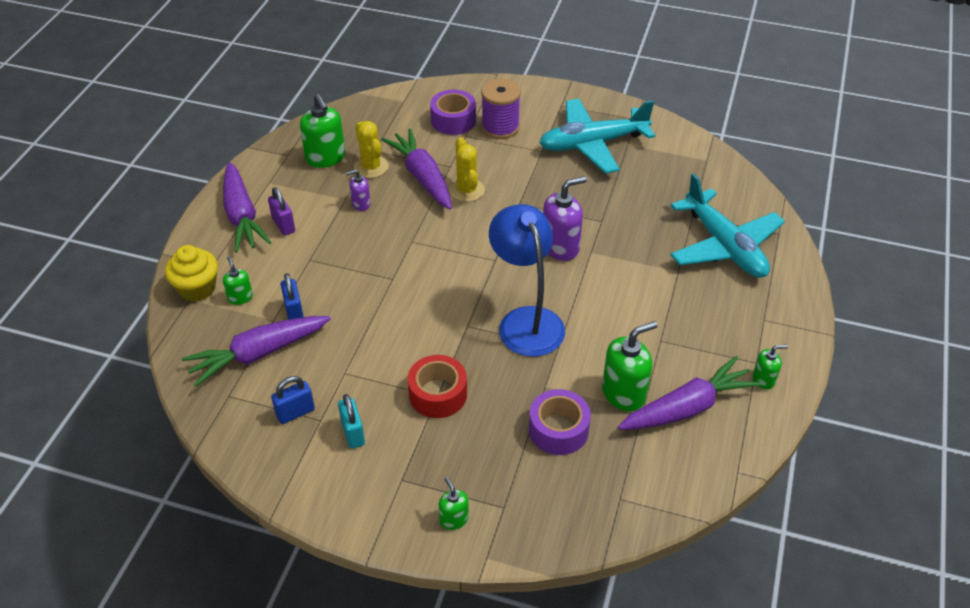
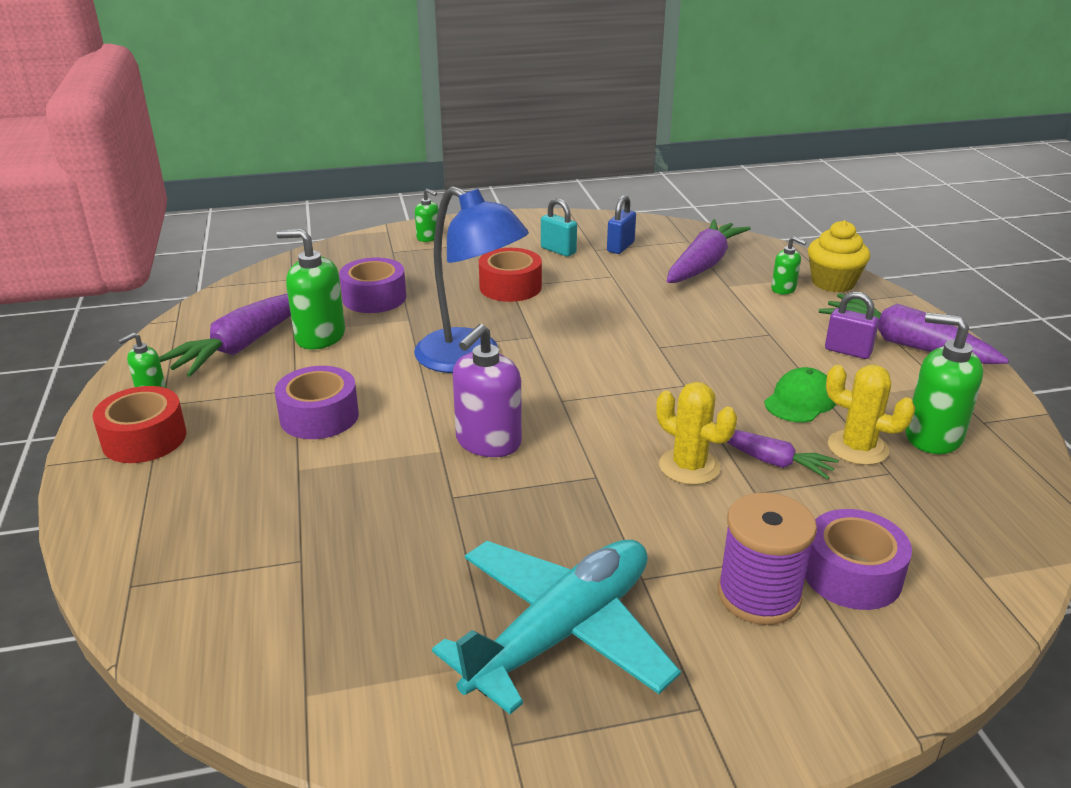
camera: 150 degrees right, 15 degrees down
blue padlock [281,273,304,319] -> none
purple soap dispenser [346,169,371,211] -> green cap [764,367,836,422]
purple carrot [381,129,452,210] -> purple carrot [727,430,839,480], size x0.59
green soap dispenser [602,321,657,412] -> green soap dispenser turned 75 degrees clockwise [277,229,345,350]
turquoise plane [670,173,785,278] -> none
none -> red tape [92,386,186,463]
none -> purple tape [275,366,359,439]

